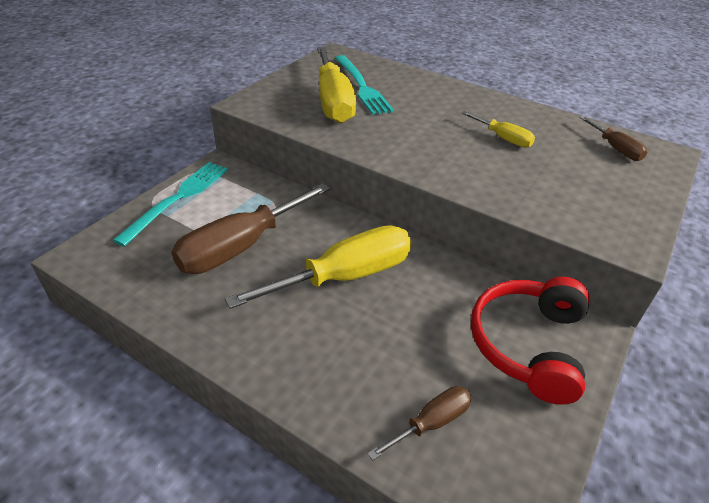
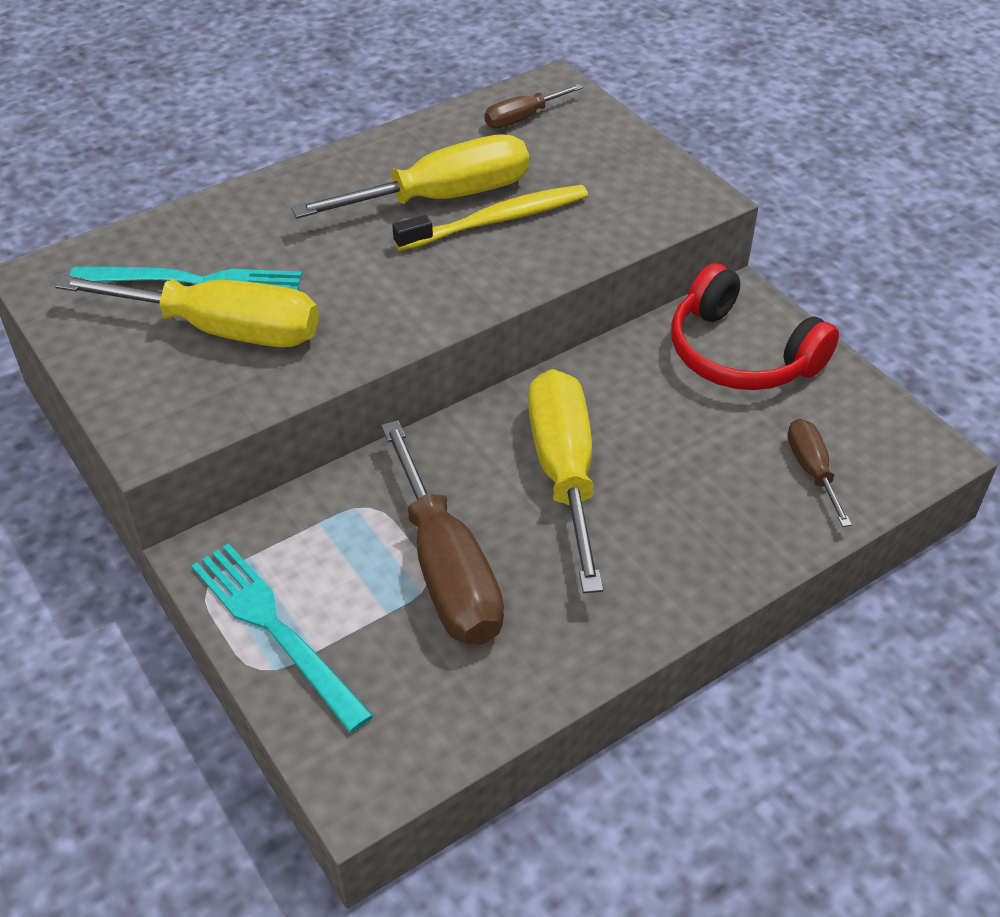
camera: 65 degrees left, 5 degrees up
yellow screwdriver [461,111,535,148] -> yellow screwdriver [291,134,529,219], size x1.99
brown screwdriver [579,116,648,161] -> brown screwdriver turned 150 degrees clockwise [485,84,583,129]
none -> yellow toothbrush [392,185,588,251]

